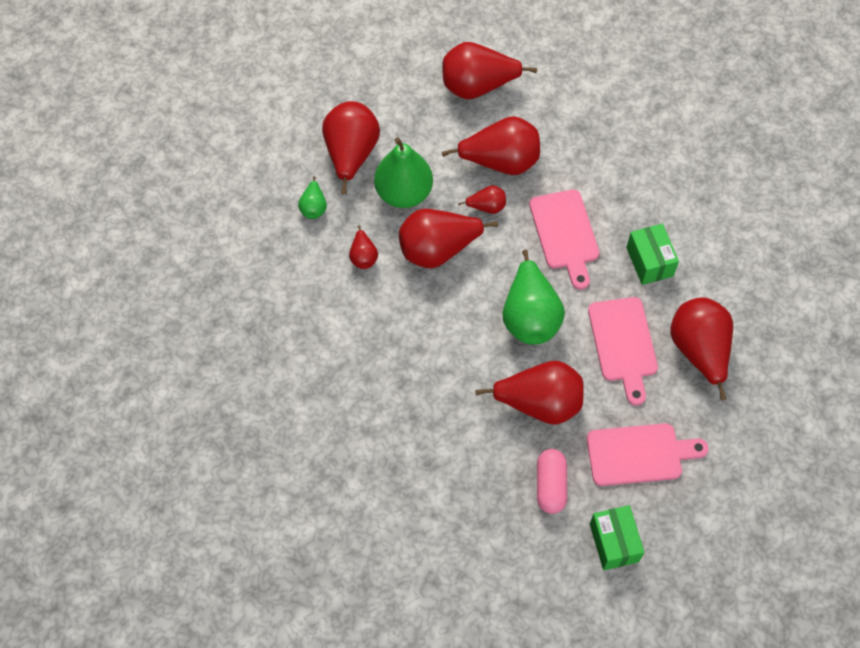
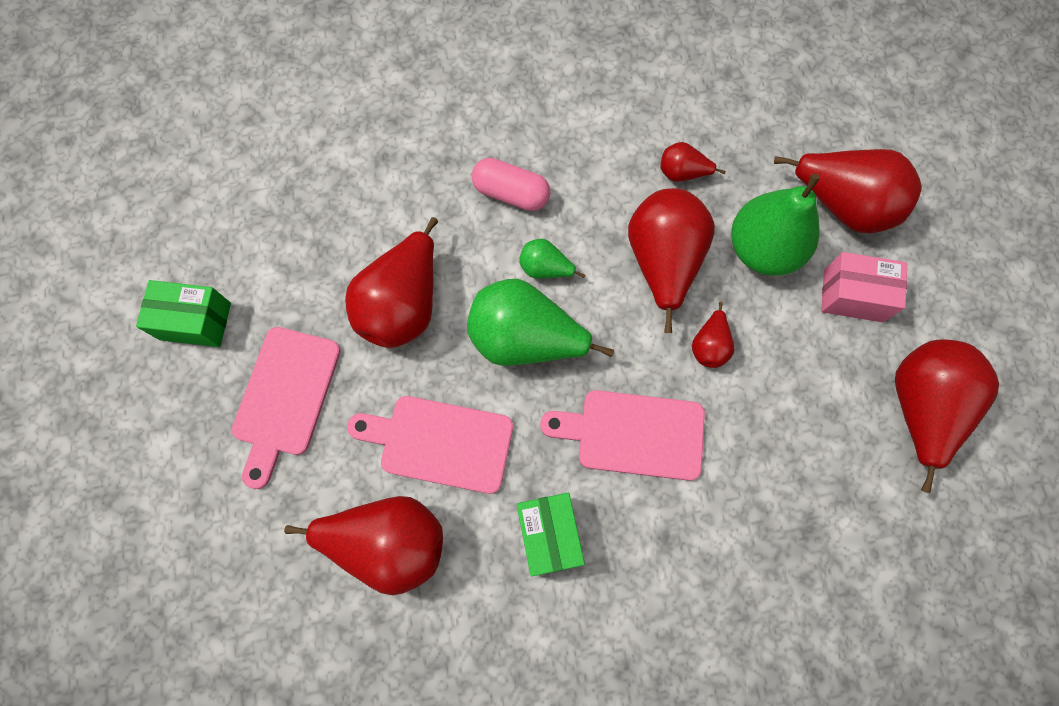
camera: 110 degrees right, 10 degrees up
green pear [298,176,327,219] -> green pear moved to [519,239,586,279]
red pear [442,116,540,175] -> none
pink capsule [537,449,567,514] -> pink capsule moved to [472,158,550,211]
green box [626,224,679,285] -> green box turned 75 degrees clockwise [517,493,585,576]
none -> pink box [821,252,907,322]

